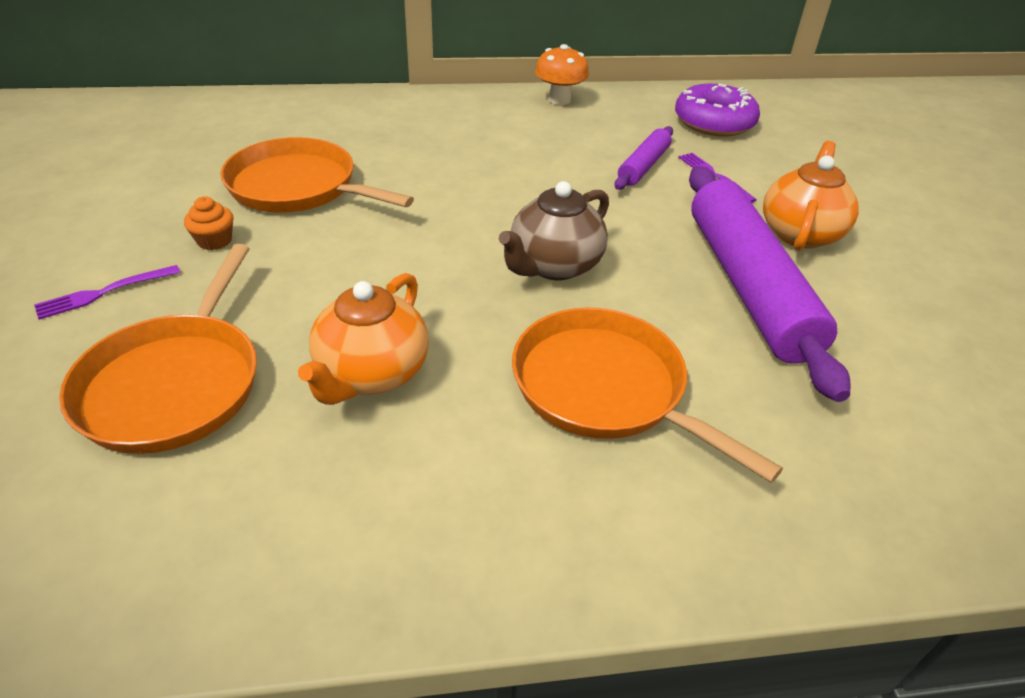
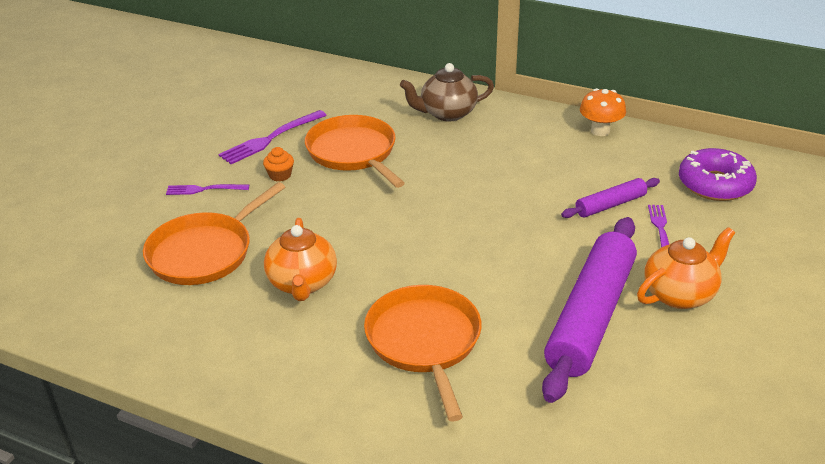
camera: 35 degrees right, 5 degrees down
orange teapot [298,273,429,405] -> orange teapot turned 60 degrees counterclockwise [264,218,337,301]
brown teapot [499,181,609,280] -> brown teapot moved to [400,63,494,121]
none -> purple fork [218,110,327,164]

